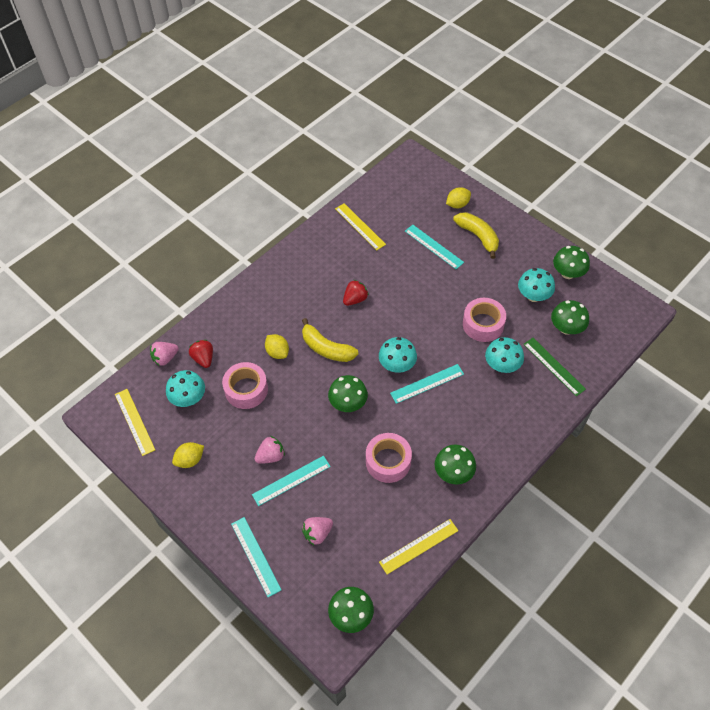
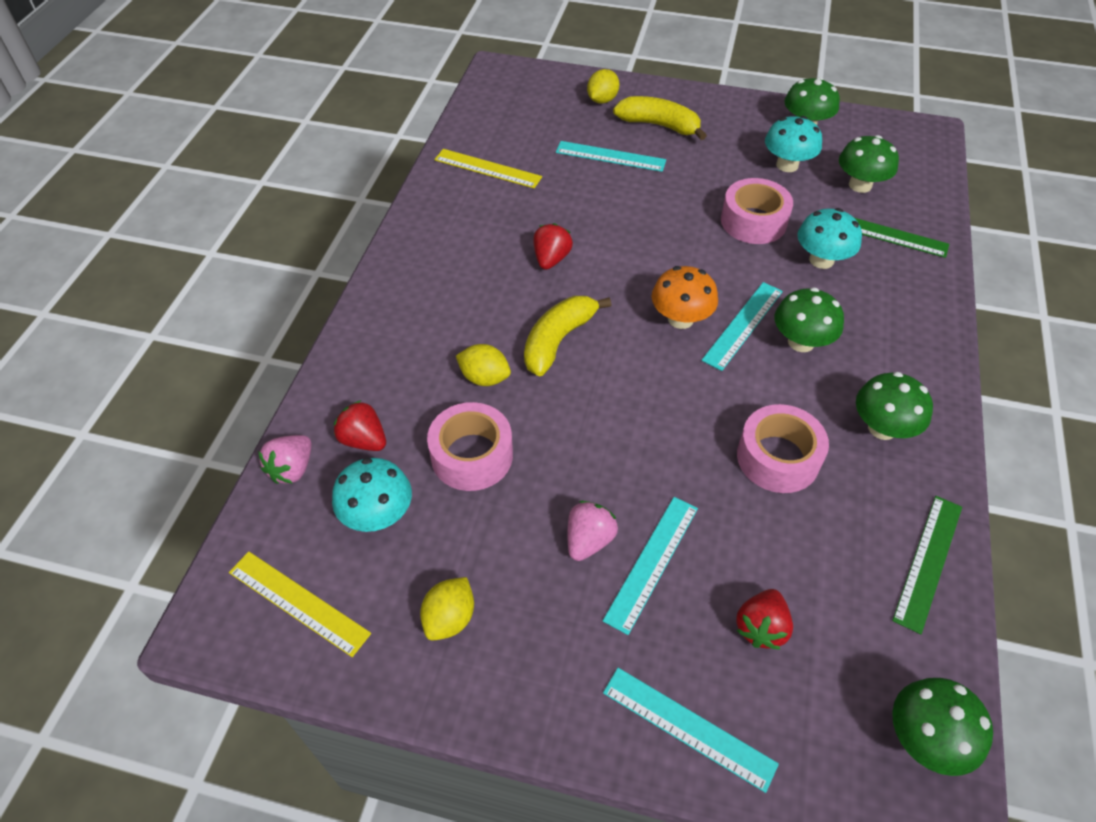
camera: 30 degrees left, 5 degrees down
yellow banana [302,318,358,362] -> yellow banana turned 120 degrees clockwise [524,296,611,376]
pink strawberry [302,517,333,545] -> red strawberry [736,589,793,650]
green mushroom [328,375,368,412] -> green mushroom moved to [775,287,844,352]
turquoise mushroom [379,337,417,373] -> orange mushroom [651,266,718,329]
yellow ruler [379,519,459,574] -> green ruler [892,496,962,634]

